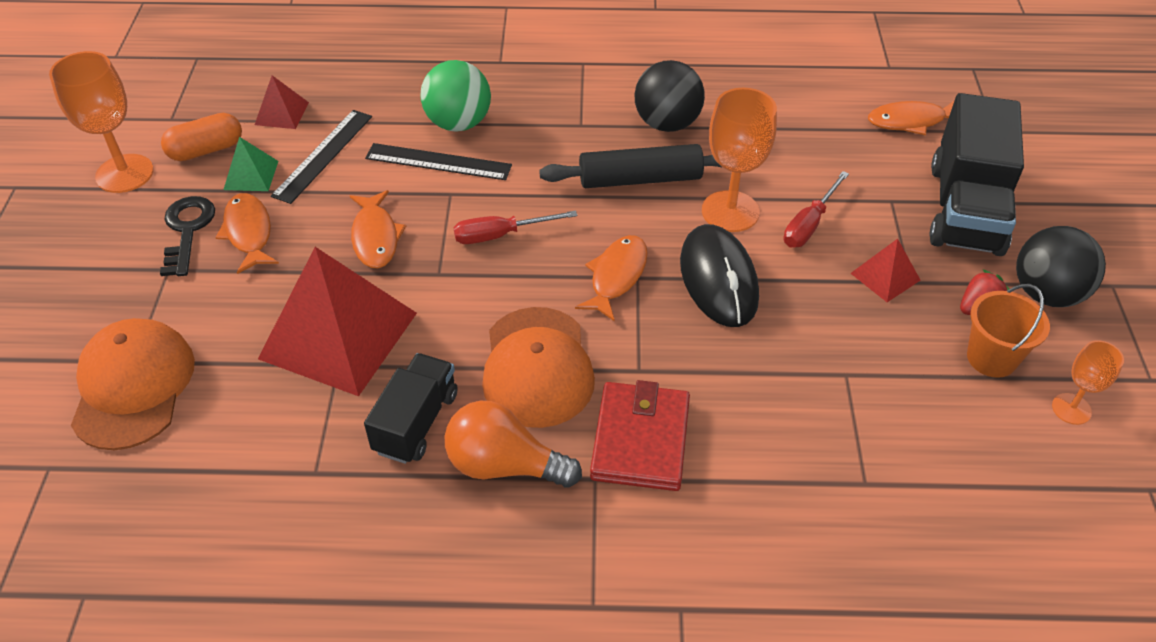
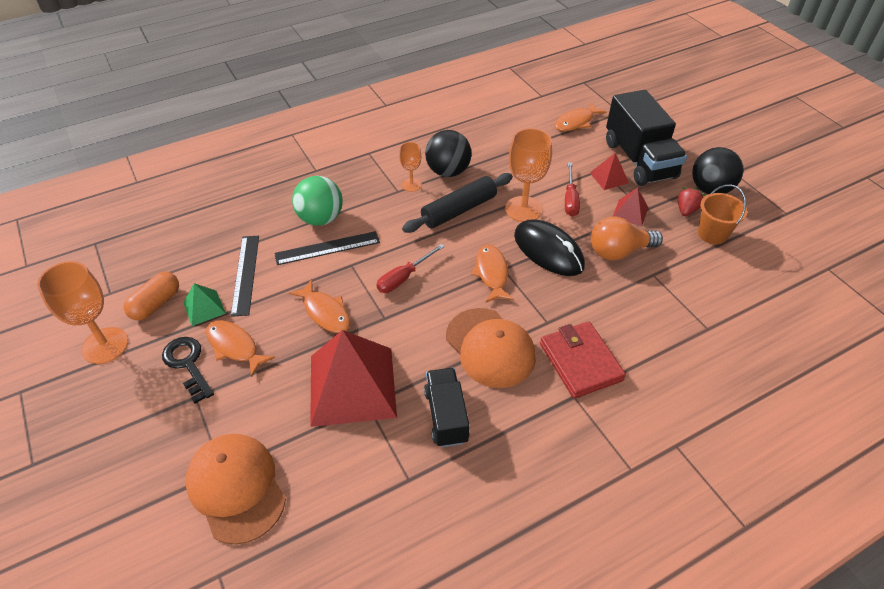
camera: 30 degrees left, 0 degrees up
red pyramid [255,75,309,129] -> red pyramid moved to [590,153,629,190]
orange light bulb [445,401,582,488] -> orange light bulb moved to [591,217,663,260]
orange goblet [1052,340,1124,425] -> orange goblet moved to [399,142,422,192]

